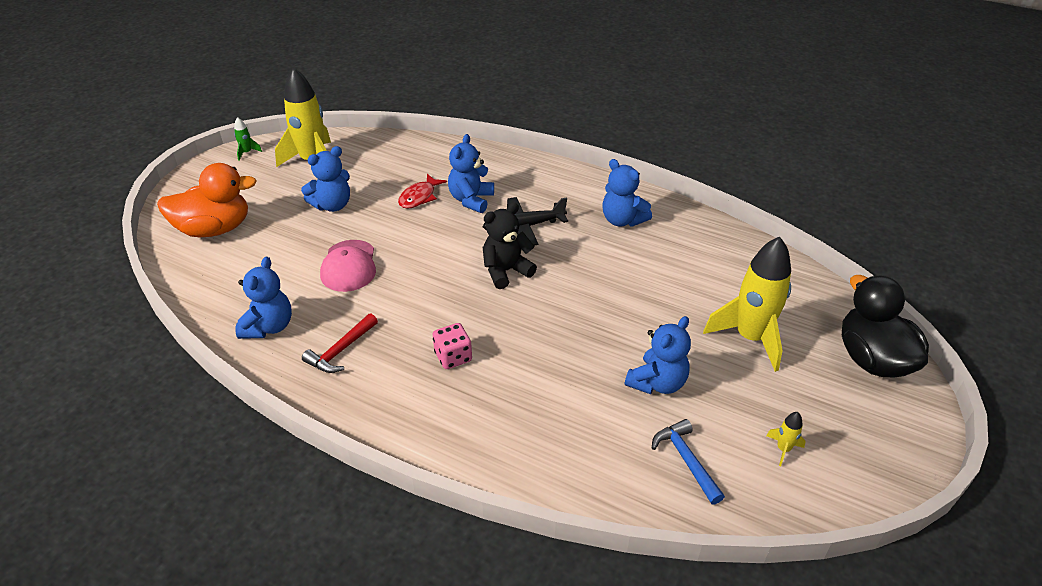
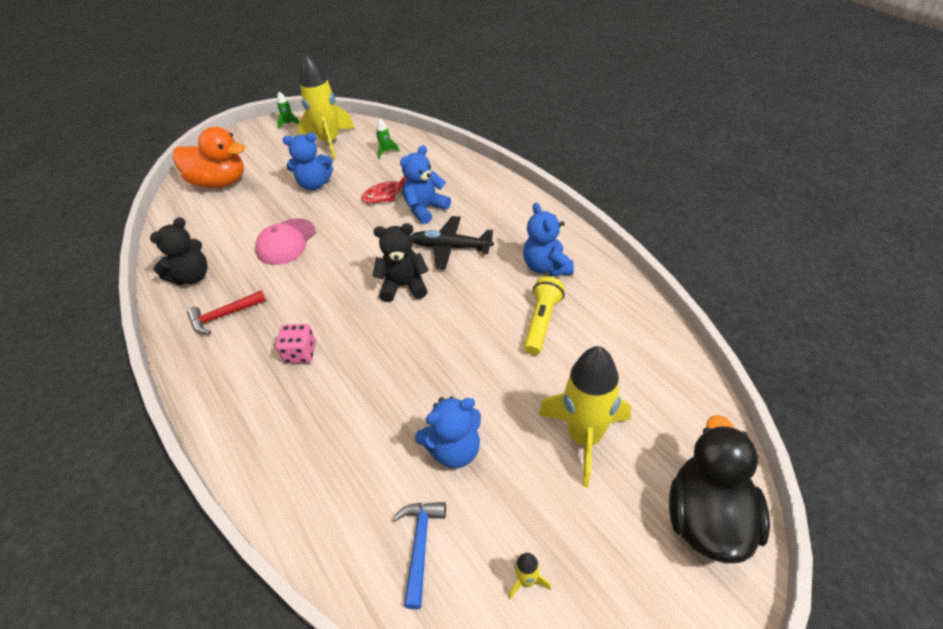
camera: 30 degrees right, 5 degrees up
blue teddy bear [236,257,292,339] -> black teddy bear [150,217,208,285]
none -> green rocket [376,119,400,159]
none -> yellow flashlight [524,276,565,355]

